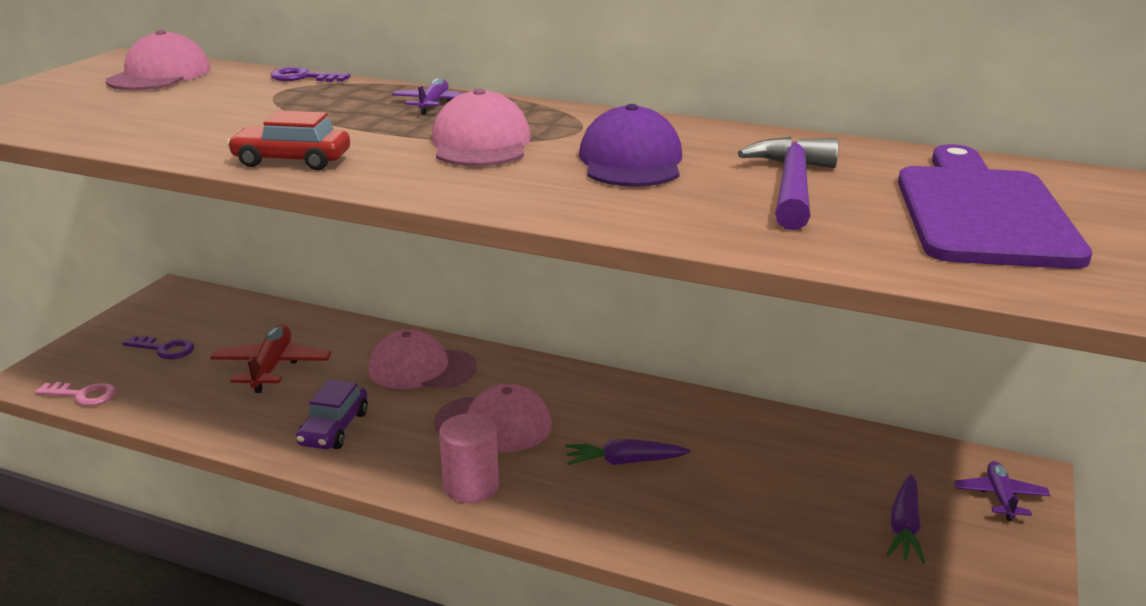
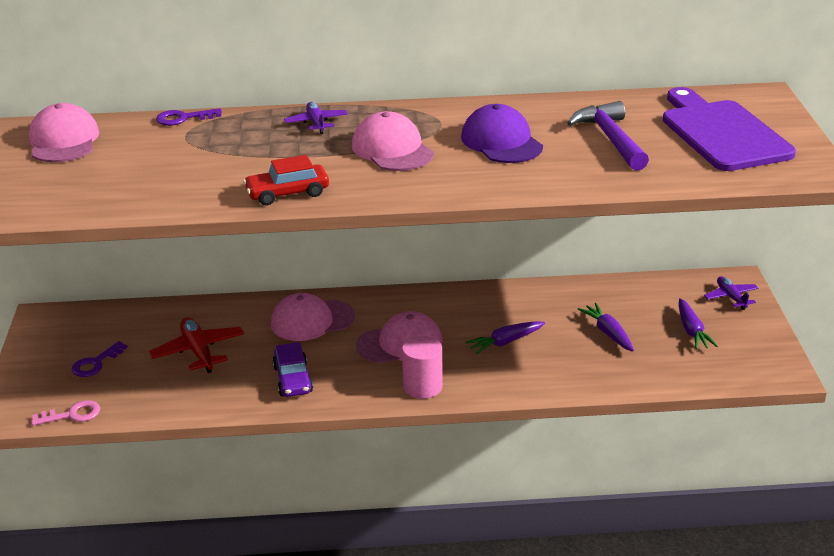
camera: 25 degrees left, 5 degrees up
purple key [123,336,194,359] -> purple key turned 135 degrees clockwise [72,341,128,377]
none -> purple carrot [578,303,634,351]

